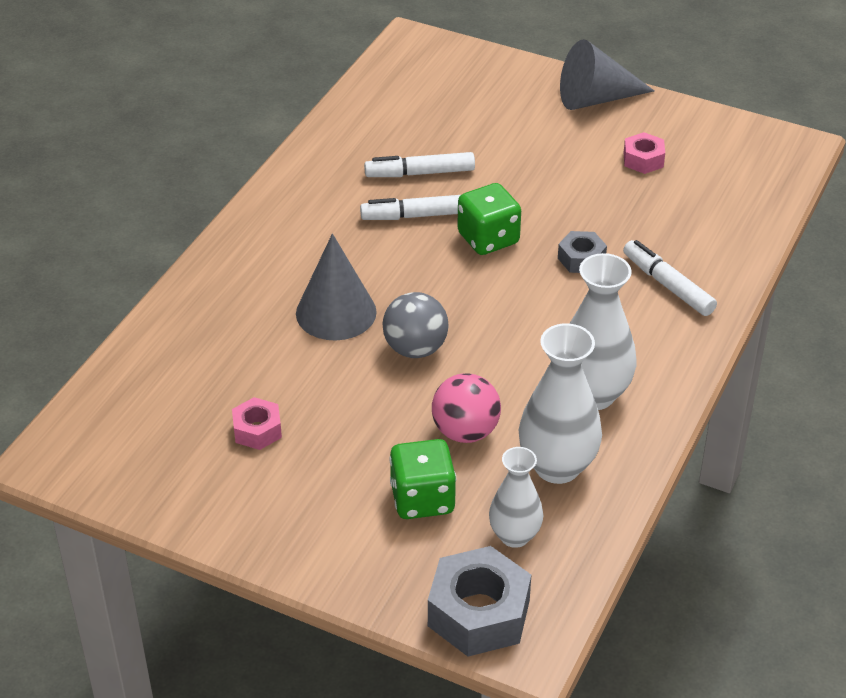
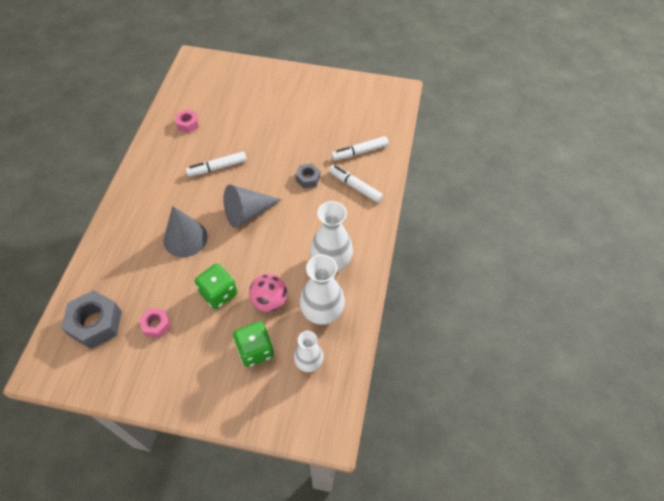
camera: 15 degrees left, 15 degrees up
white marker [364,152,475,177] -> white marker moved to [331,136,389,161]
grey ball [383,292,449,358] -> none
grey nut [428,546,531,657] -> grey nut moved to [61,290,122,349]
green dice [457,183,521,255] -> green dice moved to [195,264,237,309]
grey cone [560,39,654,110] -> grey cone moved to [223,185,282,228]
pink nut [624,132,665,174] -> pink nut moved to [175,109,199,133]

